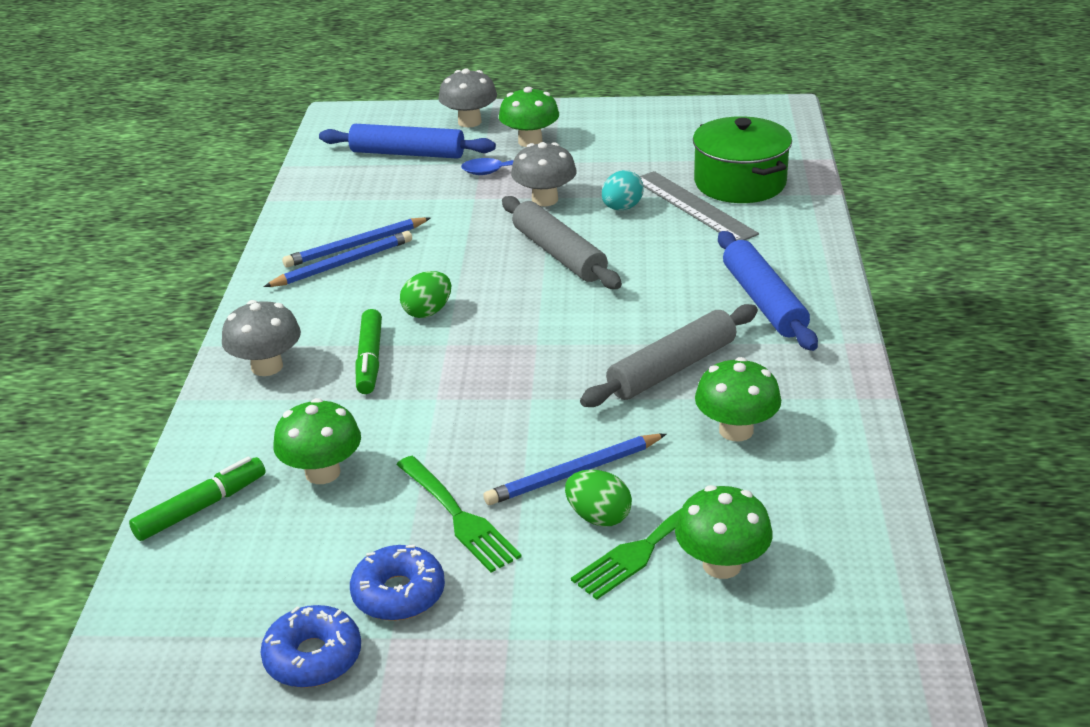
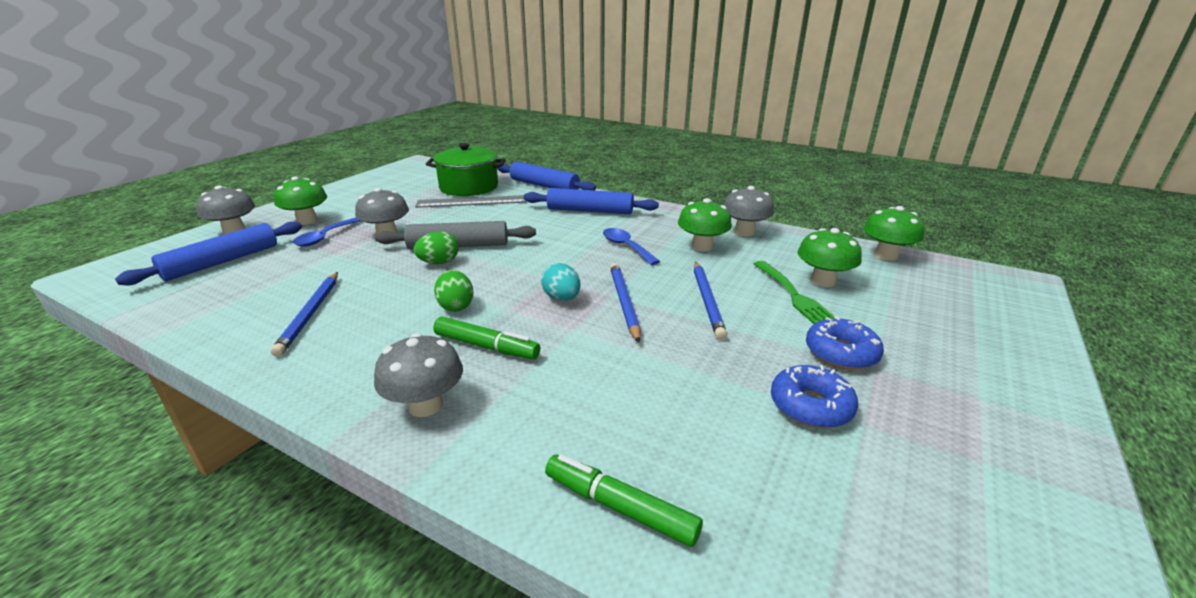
camera: 65 degrees left, 5 degrees down
green marker [129,457,266,541] -> green marker turned 45 degrees counterclockwise [545,454,703,547]
blue donut [261,605,361,688] -> blue donut moved to [806,316,884,370]
blue pencil [264,231,412,287] -> blue pencil moved to [610,263,641,343]
green mushroom [273,398,361,484] -> green mushroom moved to [863,206,924,261]
green fork [396,456,522,573] -> none
green egg [565,469,632,526] -> green egg moved to [414,231,459,264]
grey rolling pin [580,304,758,407] -> blue spoon [603,228,660,265]
turquoise egg [602,170,644,210] -> turquoise egg moved to [541,263,581,301]
none -> blue rolling pin [497,162,596,190]
none -> grey mushroom [724,186,774,236]

